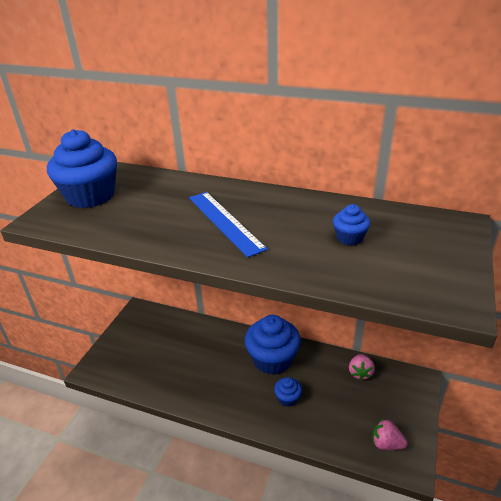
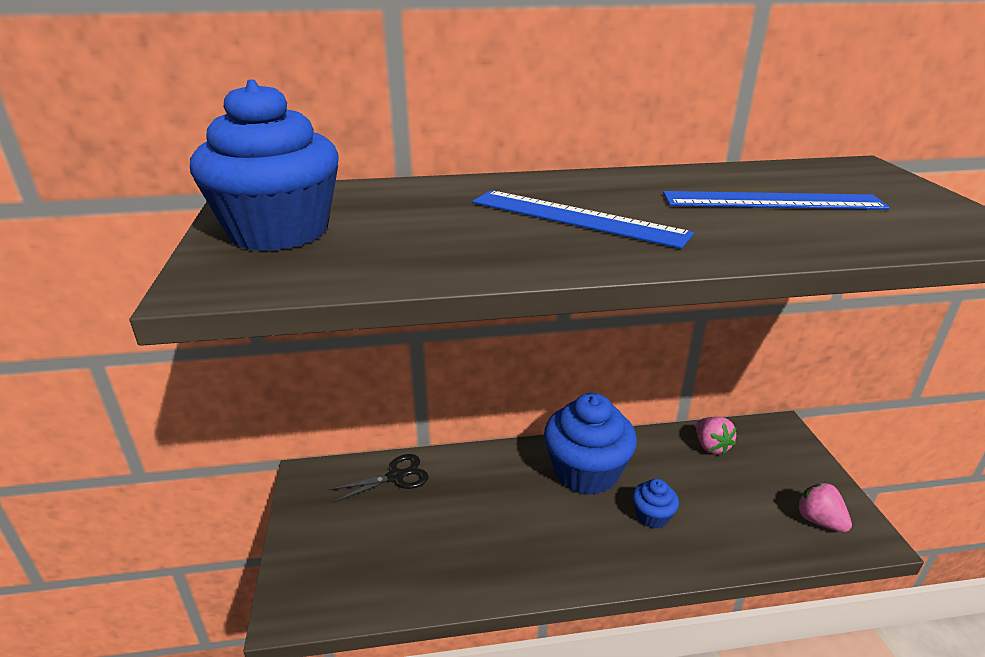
camera: 30 degrees left, 5 degrees down
blue cupcake [333,204,370,245] -> blue ruler [663,191,890,210]
pink strawberry [373,419,407,450] -> pink strawberry turned 60 degrees clockwise [797,482,852,532]
none -> black scissors [329,454,429,503]

